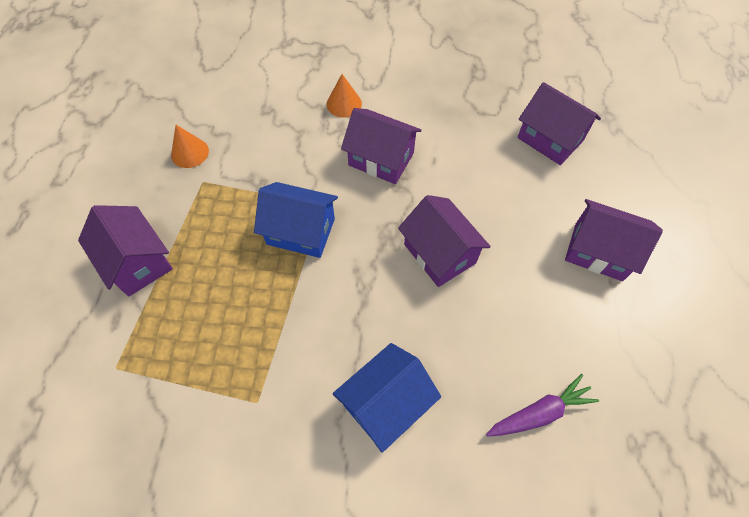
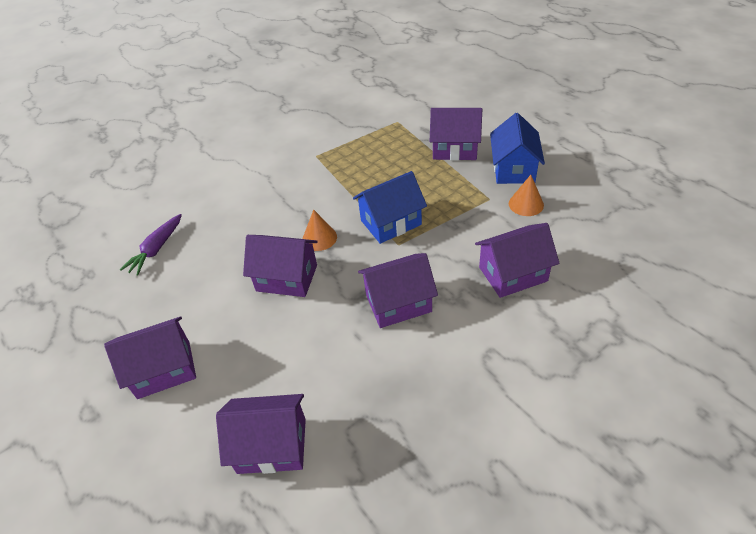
camera: 140 degrees right, 15 degrees down
orange cone [327,74,362,117] -> orange cone moved to [303,210,337,251]
blue house [333,343,441,453] -> blue house moved to [490,113,545,184]
none -> purple house [475,223,559,298]

